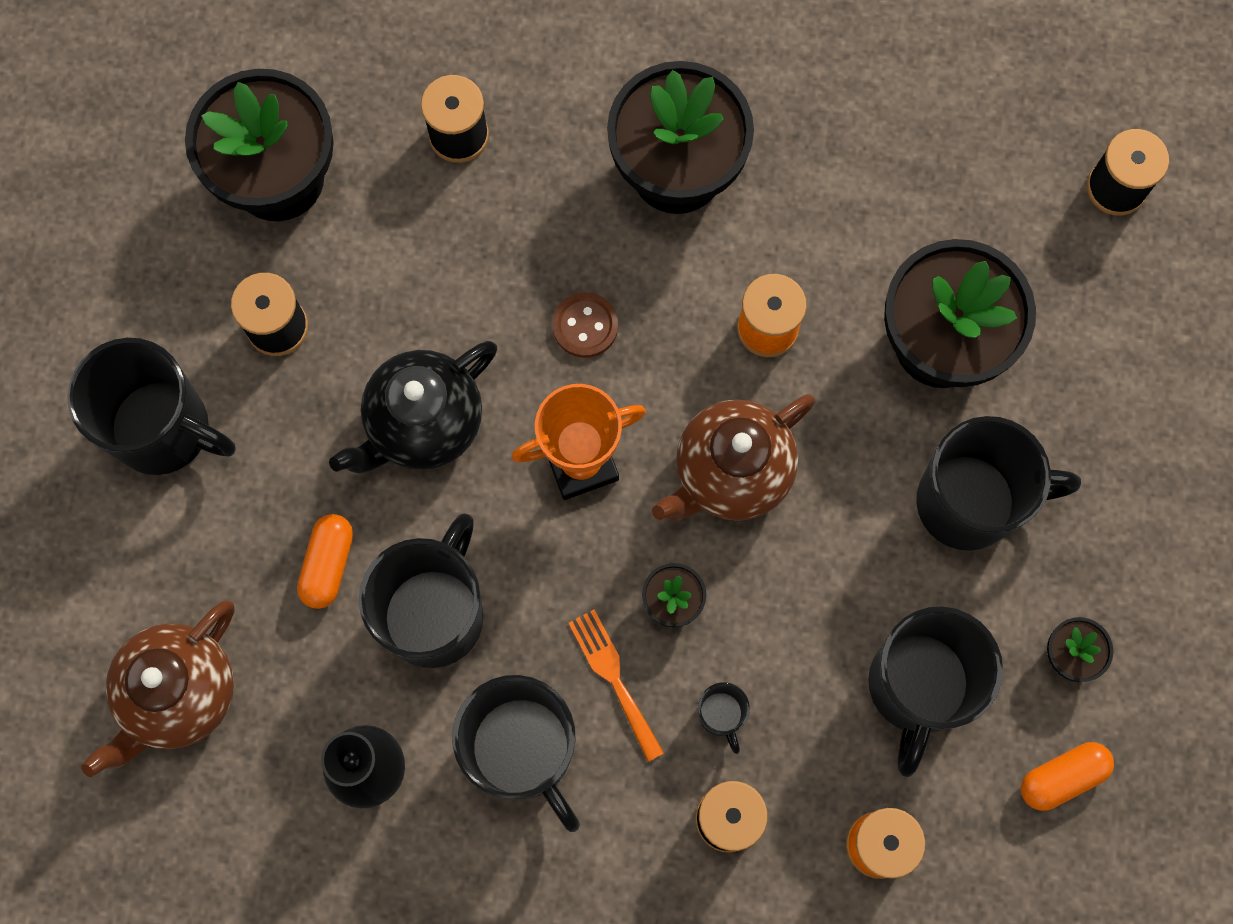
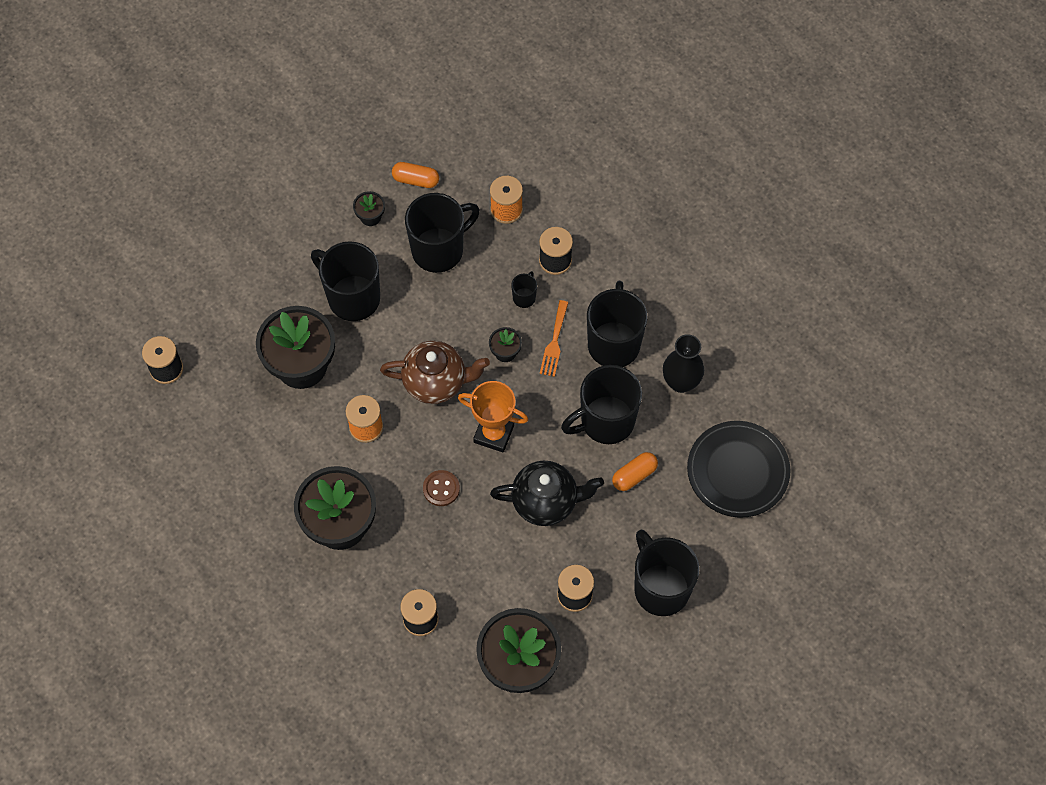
camera: 140 degrees left, 10 degrees down
brown teapot [81,601,235,777] -> black plate [687,421,790,518]

